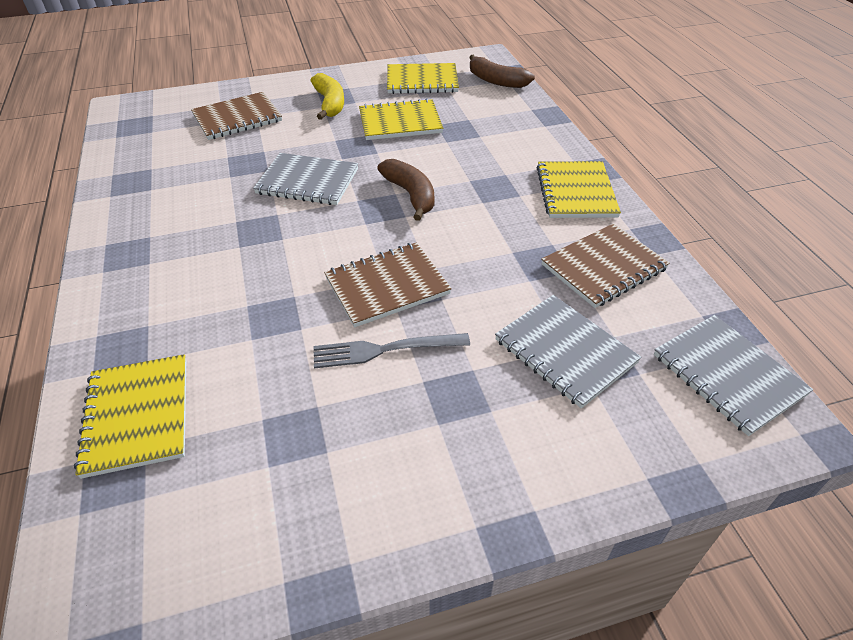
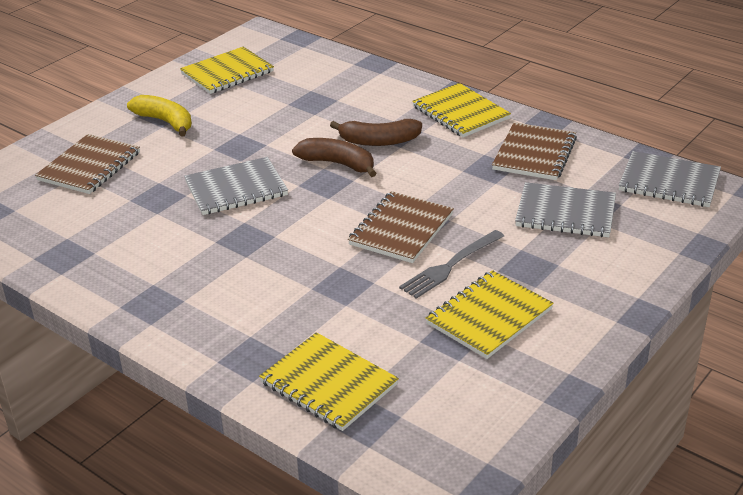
camera: 35 degrees left, 10 degrees down
yellow notebook [359,98,443,140] -> yellow notebook moved to [426,270,554,359]
brown banana [469,54,535,88] -> brown banana moved to [330,119,422,146]

